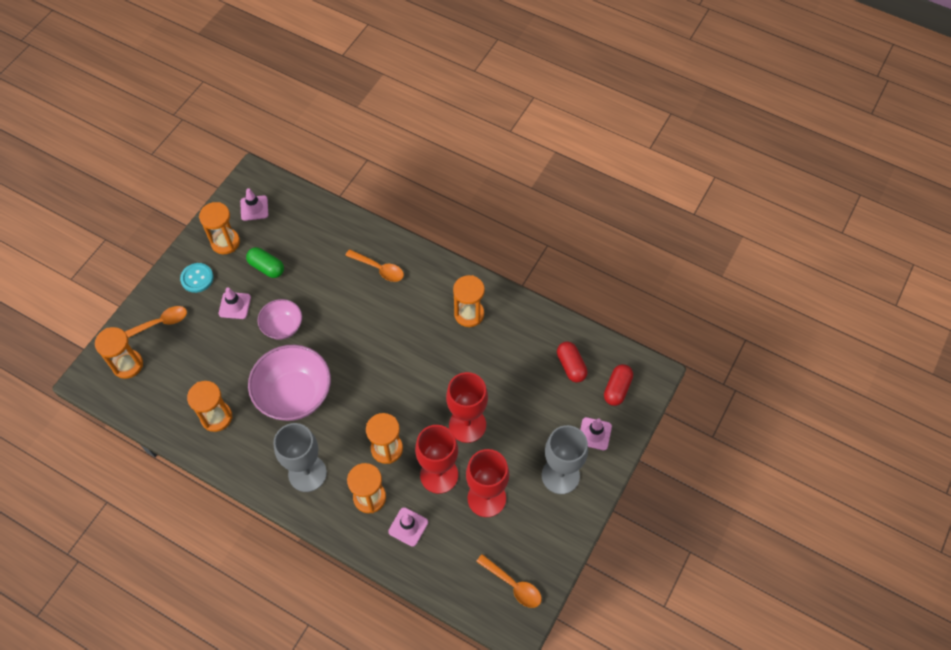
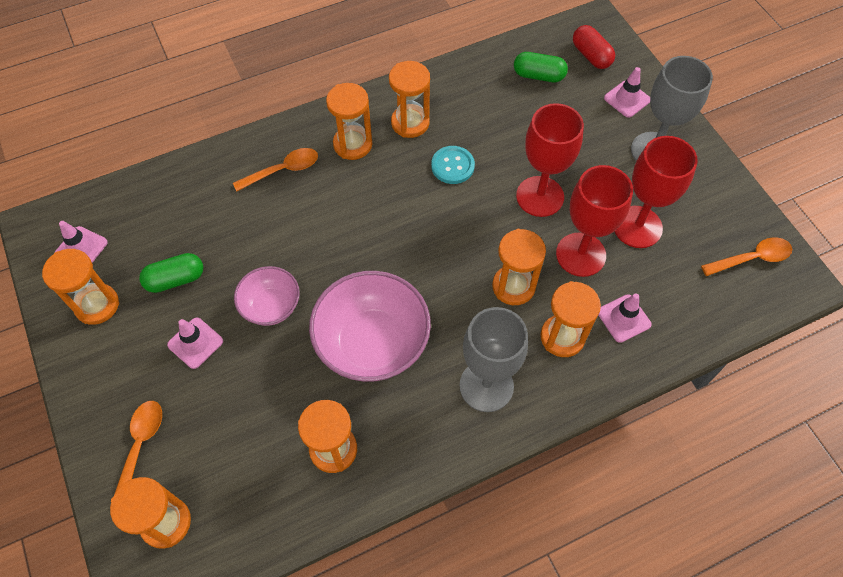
camera: 55 degrees left, 0 degrees up
turquoise button [180,263,214,293] -> turquoise button moved to [431,146,475,184]
red capsule [557,341,588,383] -> green capsule [514,52,568,82]
none -> orange hourglass [326,83,372,160]

